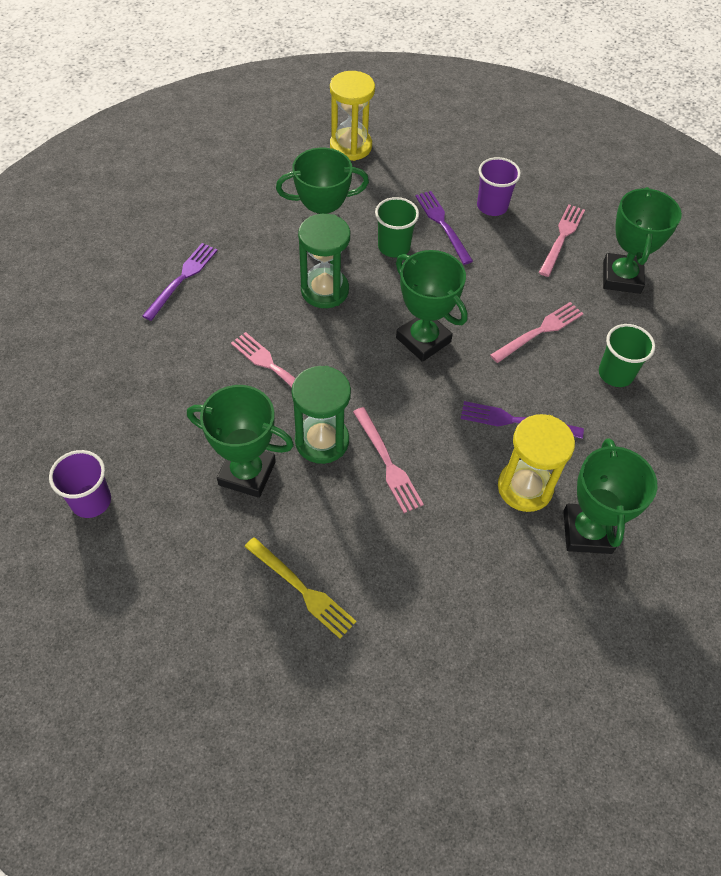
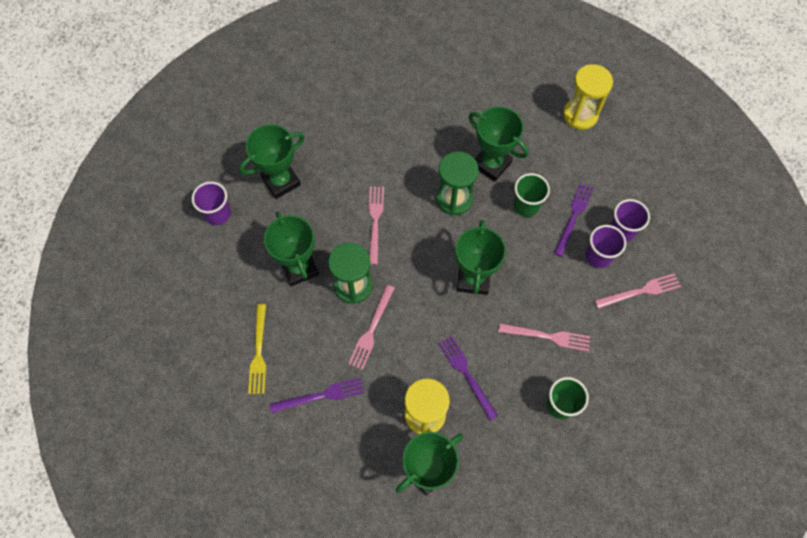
camera: 50 degrees right, 10 degrees up
purple fork [142,243,218,321] -> purple fork moved to [269,377,364,414]
green trophy [603,187,682,294] -> green trophy moved to [239,124,305,199]
none -> purple cup [585,225,626,268]

